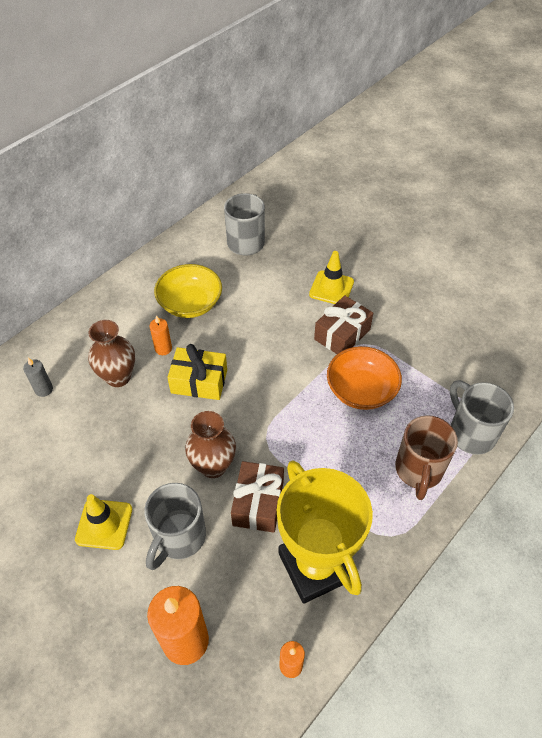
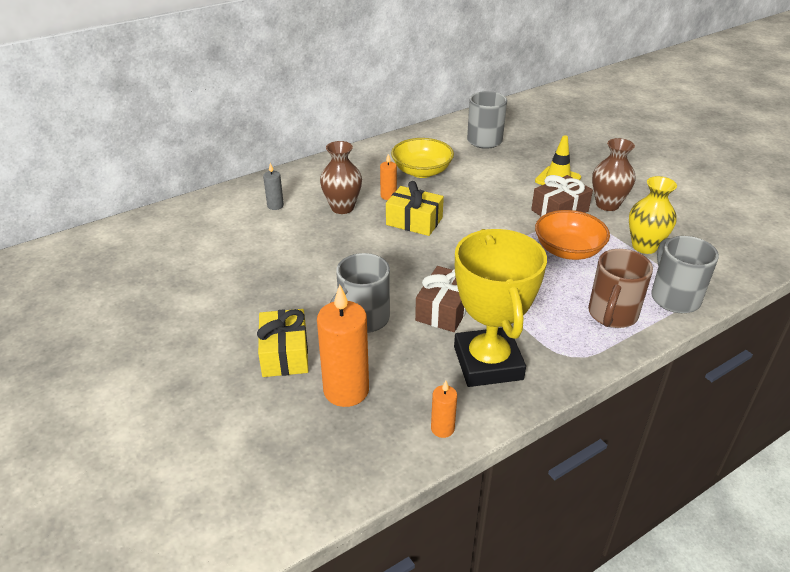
camera: 15 degrees right, 15 degrees down
yellow traffic cone [75,494,132,550] -> none
brown vase [185,411,236,478] -> brown vase moved to [592,138,636,211]
none -> yellow gift [257,309,308,377]
none -> yellow vase [629,176,677,254]

